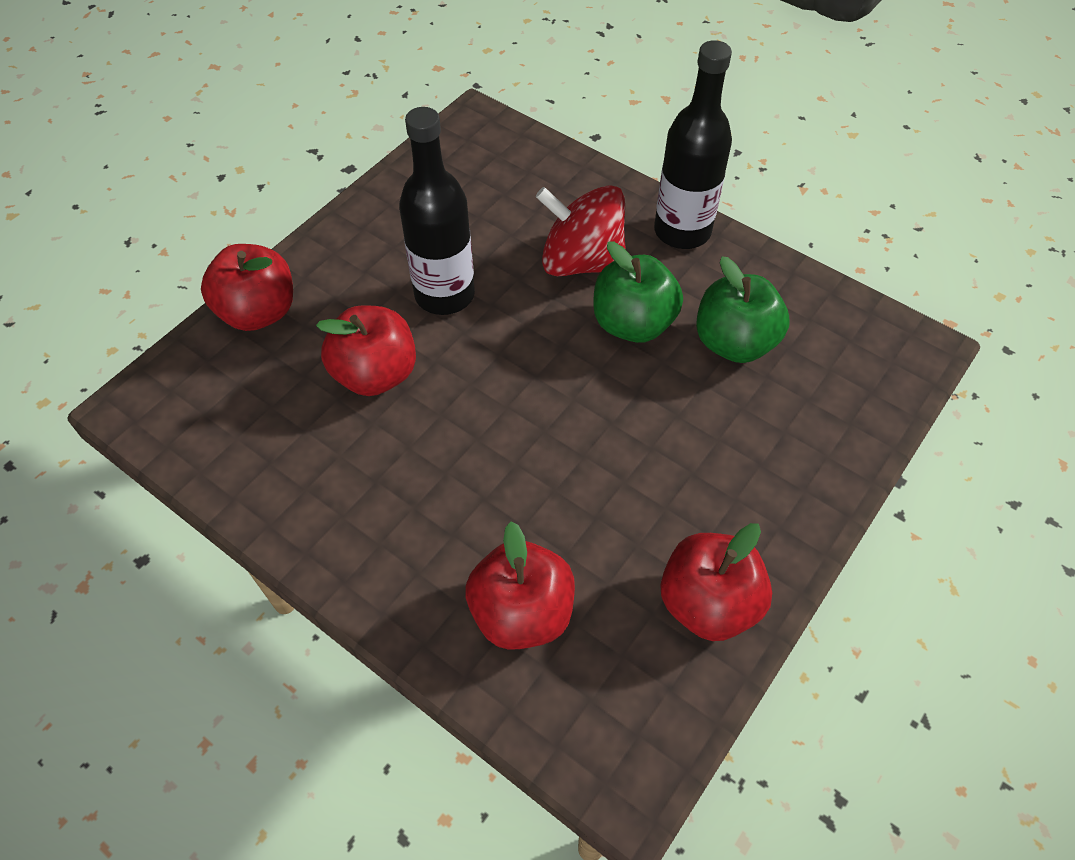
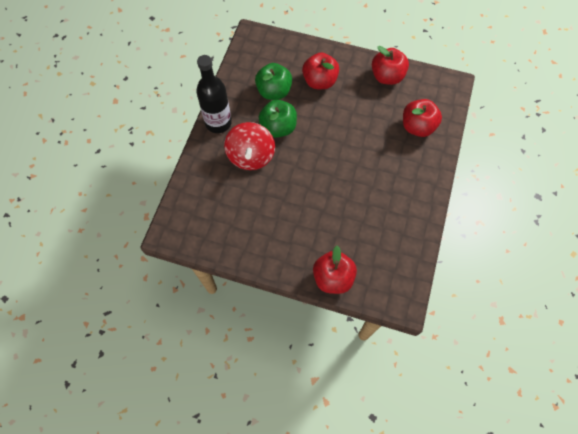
camera: 110 degrees left, 10 degrees up
red apple [316,306,416,396] -> red apple moved to [302,53,339,89]
black bottle [399,107,475,315] -> none

